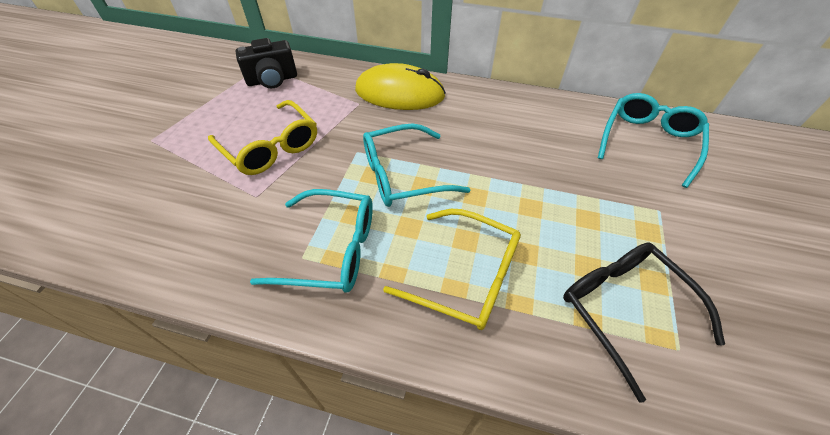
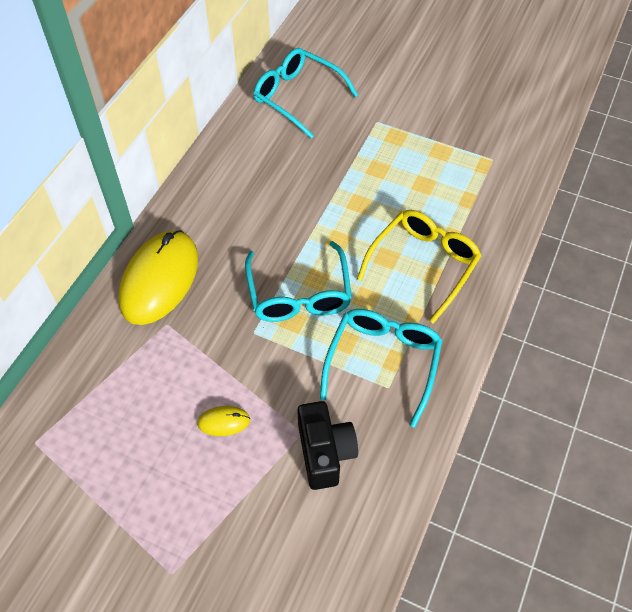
camera: 80 degrees left, 5 degrees up
yellow glasses [208,100,317,175] -> yellow mouse [197,406,250,436]
black camera [236,38,297,88] -> black camera moved to [297,401,358,490]
black glasses [563,243,725,402] -> none

